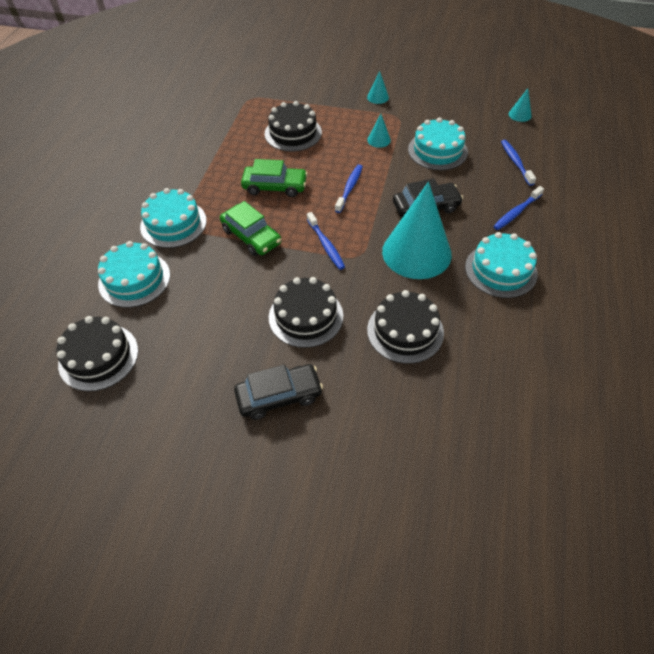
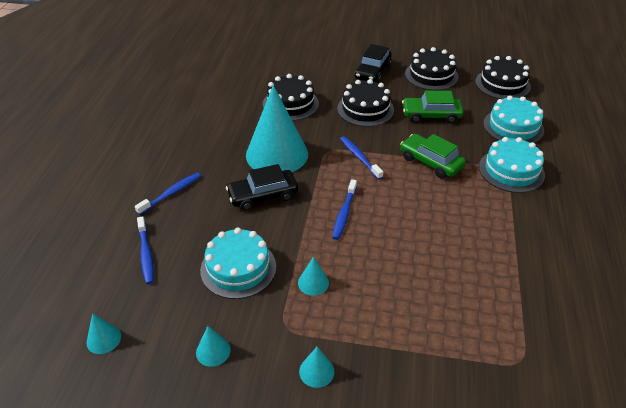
camera: 175 degrees right, 10 degrees down
black car [234,364,323,420] -> black car turned 45 degrees counterclockwise [355,44,392,83]
green car [241,159,308,197] -> green car moved to [402,91,464,123]
black cake [265,101,322,151] -> black cake moved to [405,47,458,91]
turquoise cake [465,232,538,298] -> none
none -> turquoise cone [196,326,231,367]

